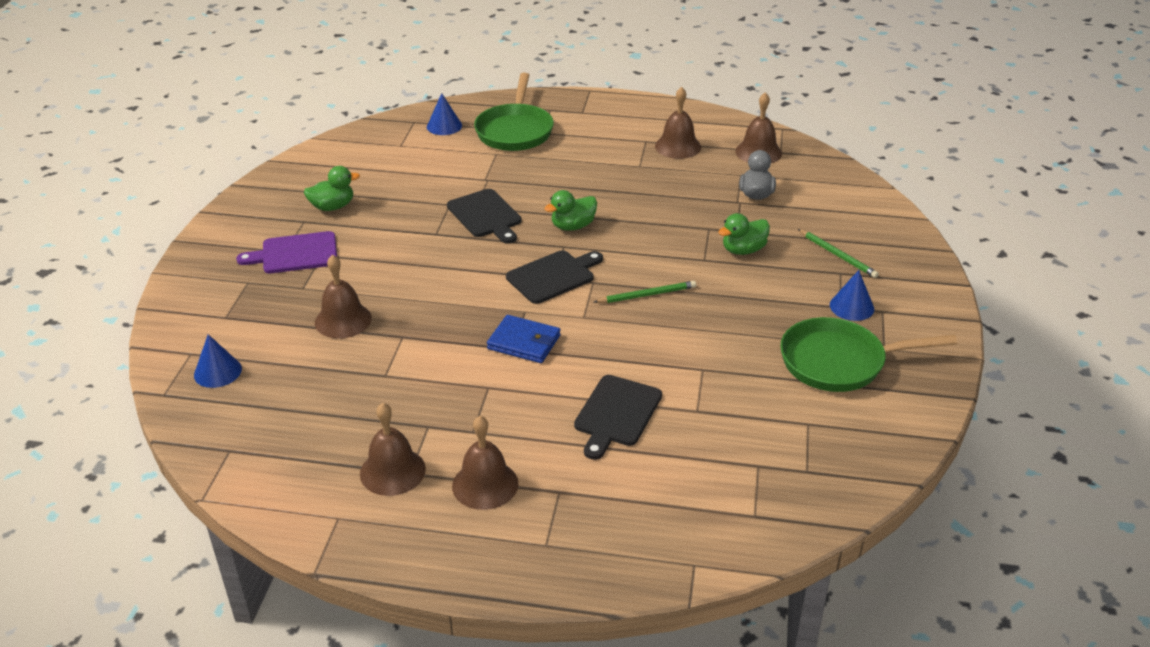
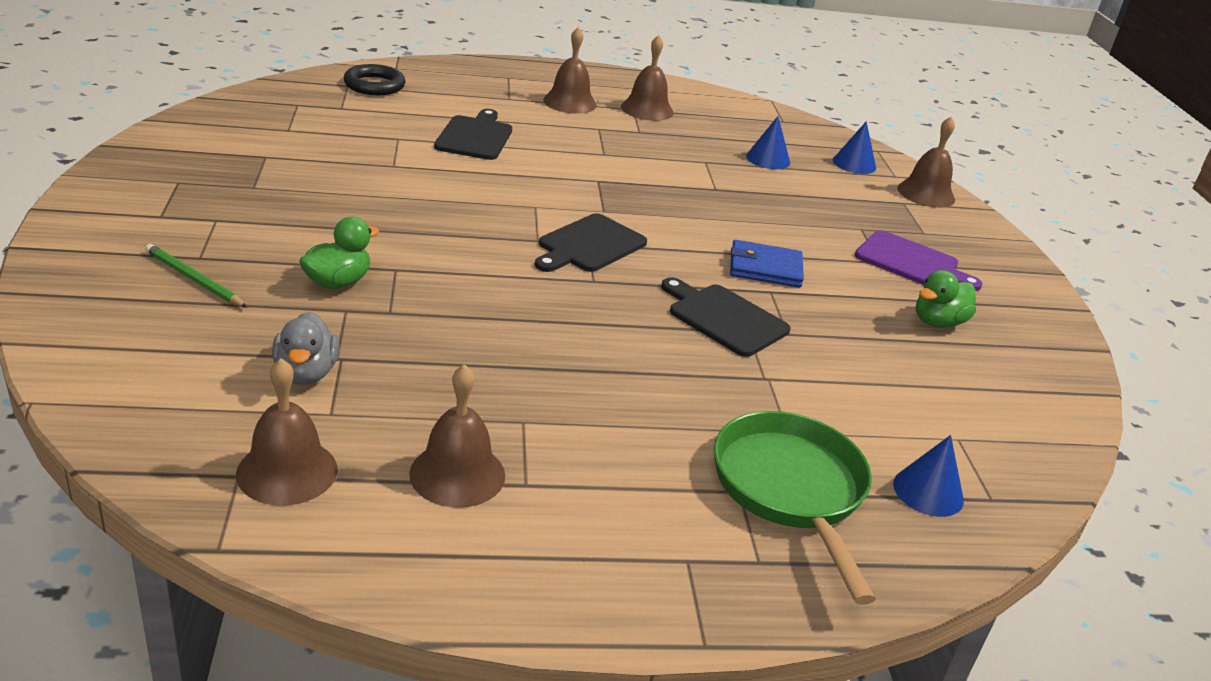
camera: 160 degrees right, 5 degrees down
purple cutting board [236,231,337,273] -> purple cutting board turned 60 degrees clockwise [855,230,983,291]
brown bell [315,255,372,339] -> brown bell moved to [897,117,955,208]
blue wallet [487,315,561,363] -> blue wallet moved to [730,240,804,288]
green duck [544,190,597,231] -> none
green pencil [594,281,696,303] -> none
green pan [780,317,957,392] -> none
blue cone [830,270,874,321] -> blue cone moved to [746,116,790,169]
none -> black ring [344,64,406,95]

